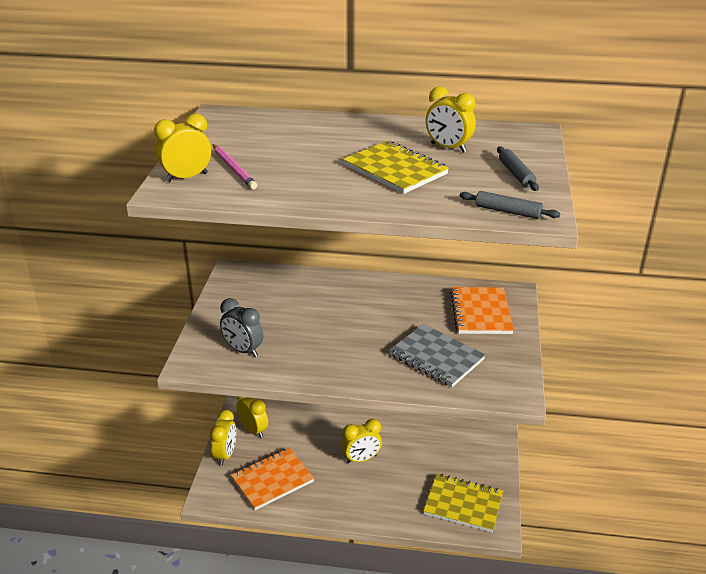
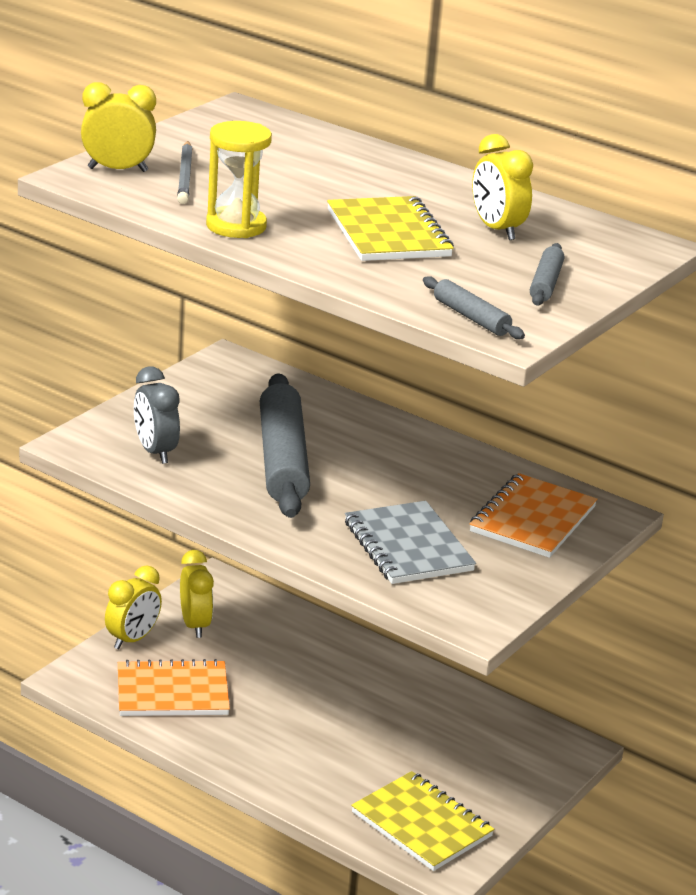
camera: 25 degrees right, 5 degrees down
pink pencil [213,144,257,189] -> grey pencil [177,141,193,204]
yellow clock [341,419,382,463] -> none
none -> yellow hourglass [206,121,272,238]
none -> grey rolling pin [260,373,310,518]

